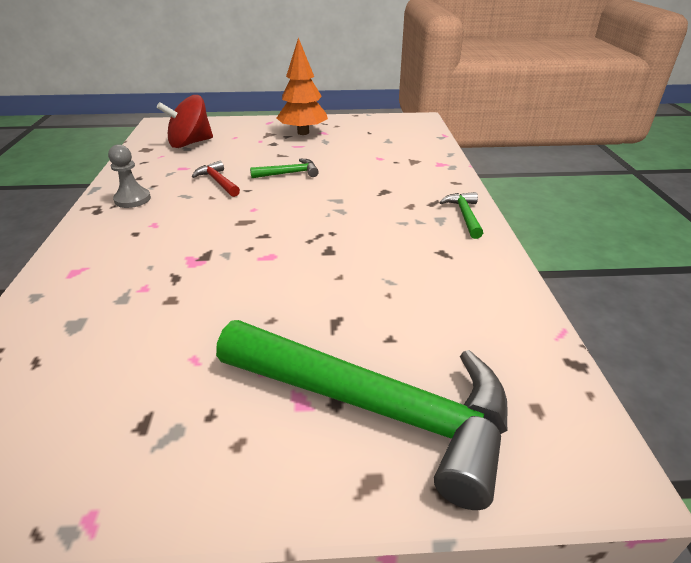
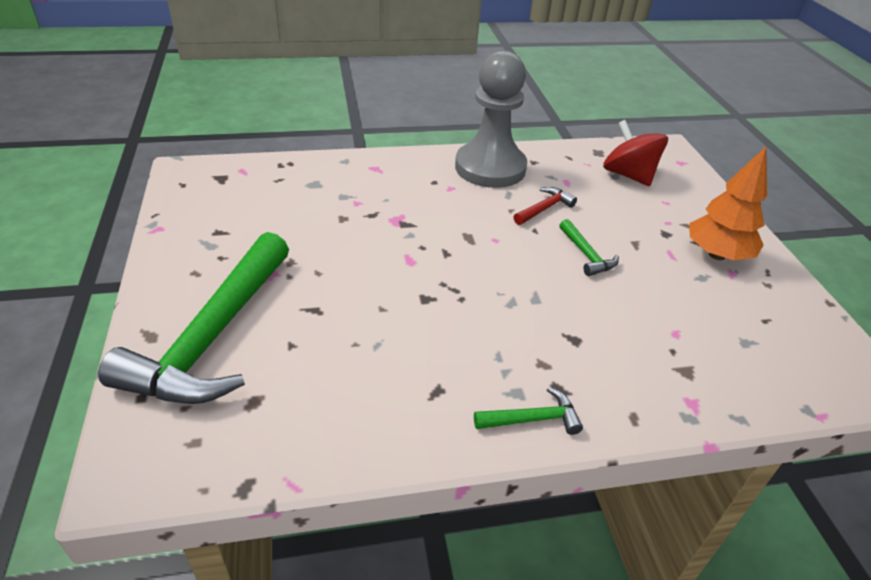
camera: 80 degrees right, 5 degrees up
grey pawn [108,144,151,208] -> grey pawn [455,50,527,188], size x2.22

